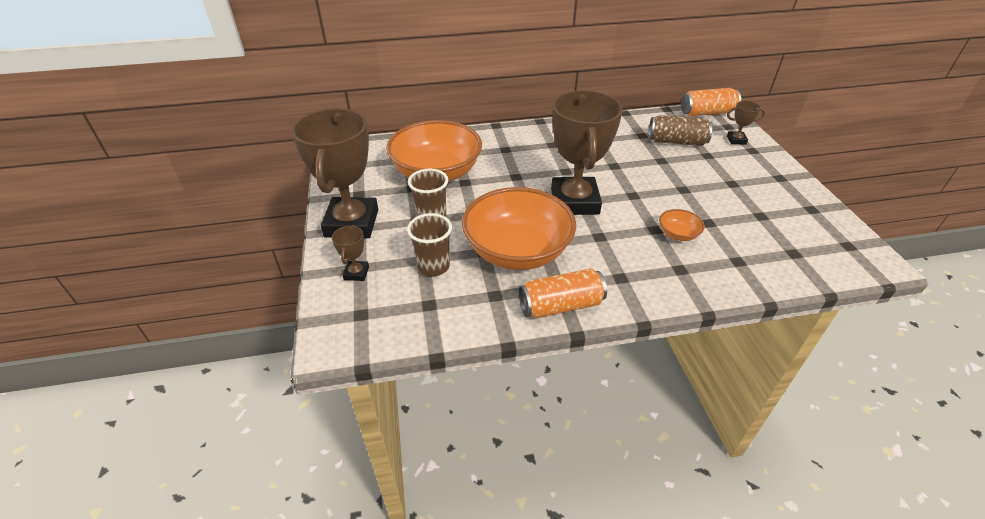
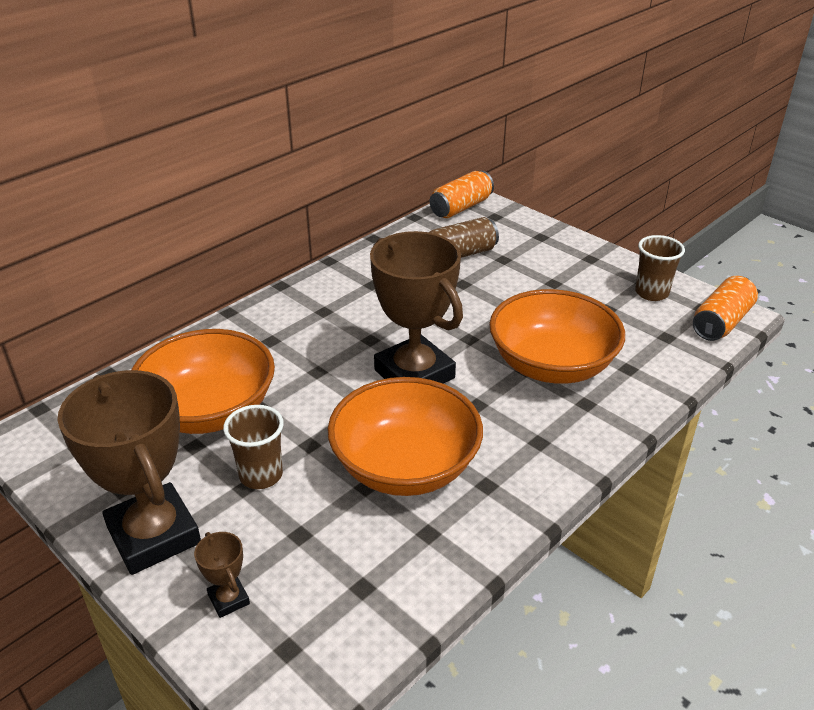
camera: 35 degrees left, 5 degrees down
brown cup [407,213,452,276] -> brown cup moved to [635,235,685,301]
orange can [519,268,607,318] -> orange can moved to [693,276,758,341]
orange bowl [659,209,705,241] -> orange bowl [489,289,625,384], size x2.44
brown trophy [727,101,765,145] -> none

